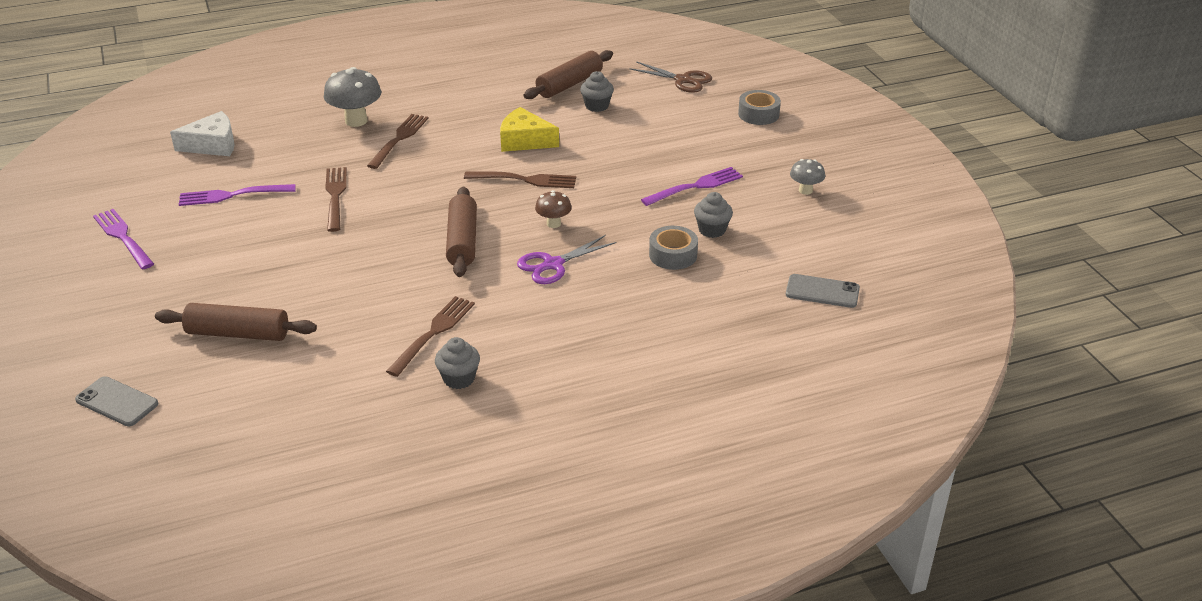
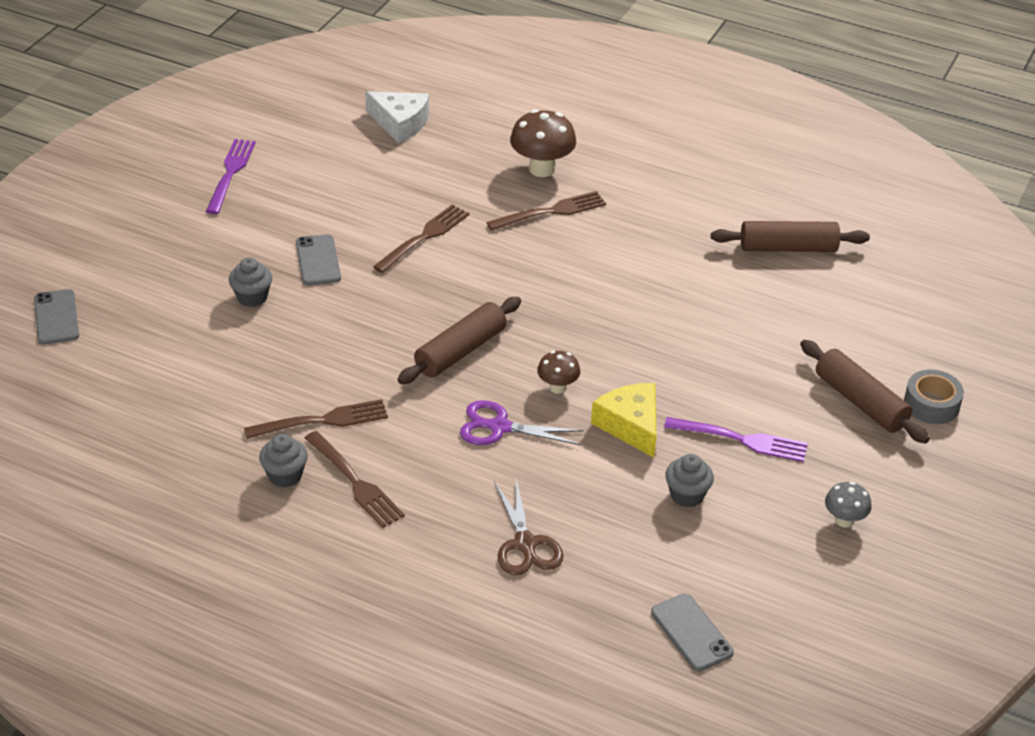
camera: 45 degrees right, 5 degrees up
brown rolling pin [155,303,317,341] -> brown rolling pin moved to [800,340,930,444]
purple fork [179,184,296,206] -> none
grey mushroom [324,67,381,127] -> brown mushroom [510,109,576,177]
brown fork [464,171,576,188] -> brown fork moved to [305,431,405,528]
yellow cheese [500,107,559,152] -> yellow cheese moved to [591,383,657,458]
grey cupcake [580,71,614,112] -> grey cupcake moved to [229,257,272,307]
brown scissors [629,61,712,93] -> brown scissors moved to [494,479,564,576]
grey tape [649,226,698,270] -> none
none -> grey phone [296,234,341,285]

